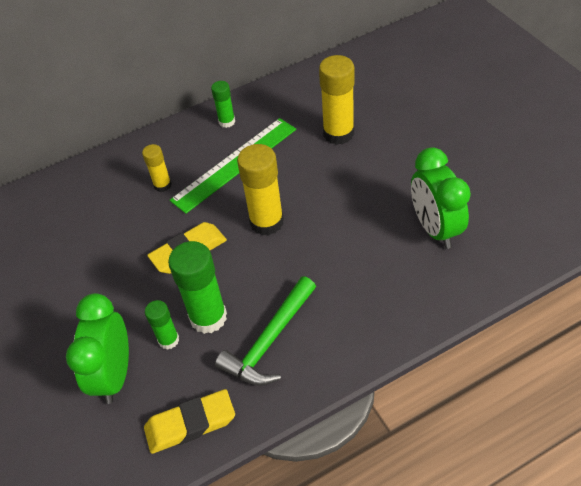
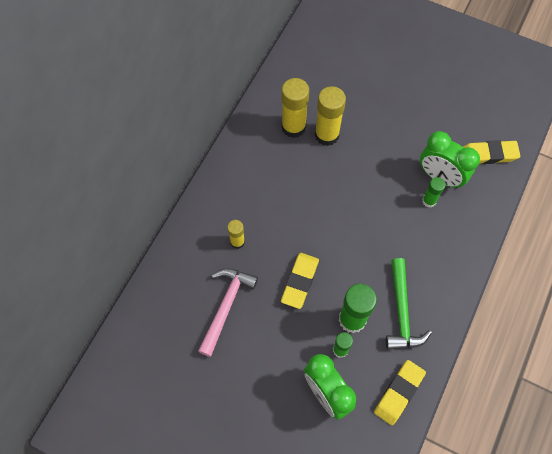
camera: 40 degrees left, 15 degrees up
green ruler [170,118,296,214] -> none
green glue stick [211,81,235,128] -> green glue stick moved to [422,177,445,208]
yellow glue stick [237,144,284,236] -> yellow glue stick moved to [281,78,309,138]
none -> pink hammer [198,268,258,357]
none -> yellow eraser [463,140,520,164]

